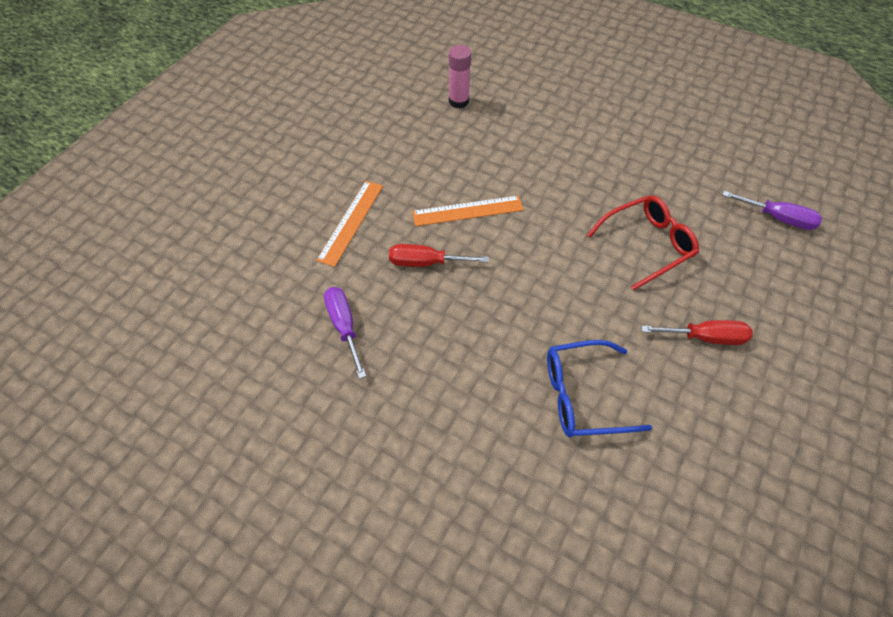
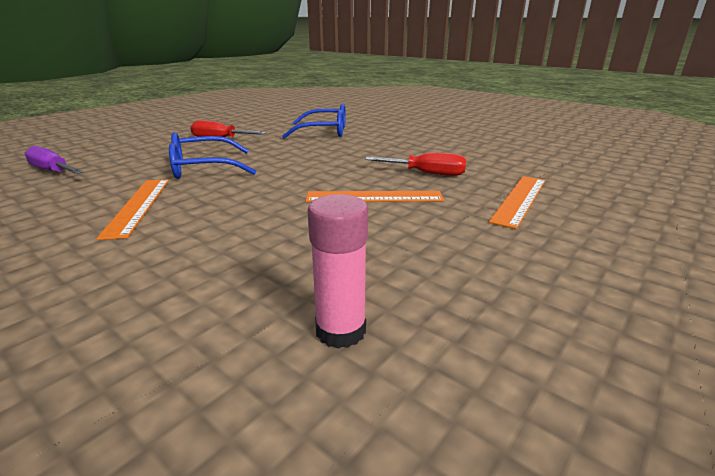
camera: 170 degrees left, 30 degrees down
purple screwdriver [324,287,366,379] -> none
red glasses [587,195,699,290] -> blue glasses [169,132,256,179]
none -> orange ruler [96,179,169,240]

